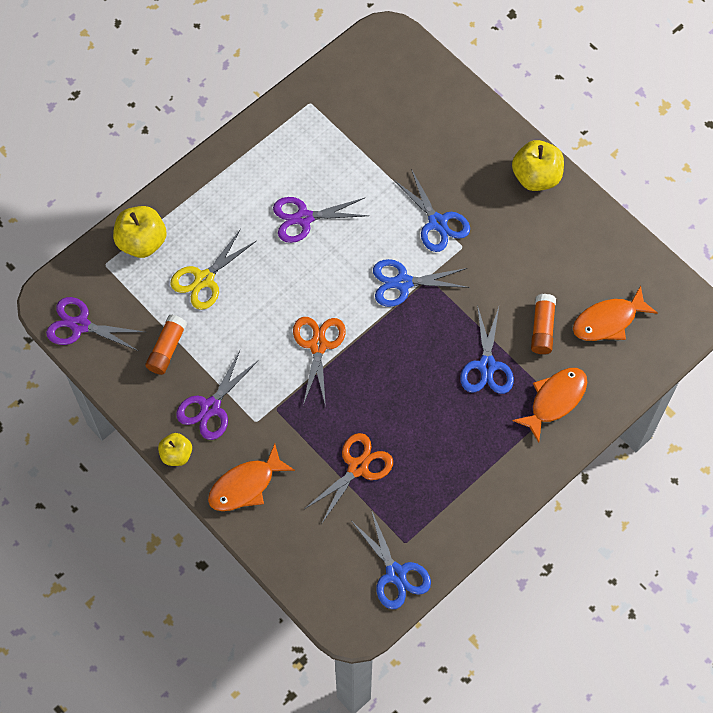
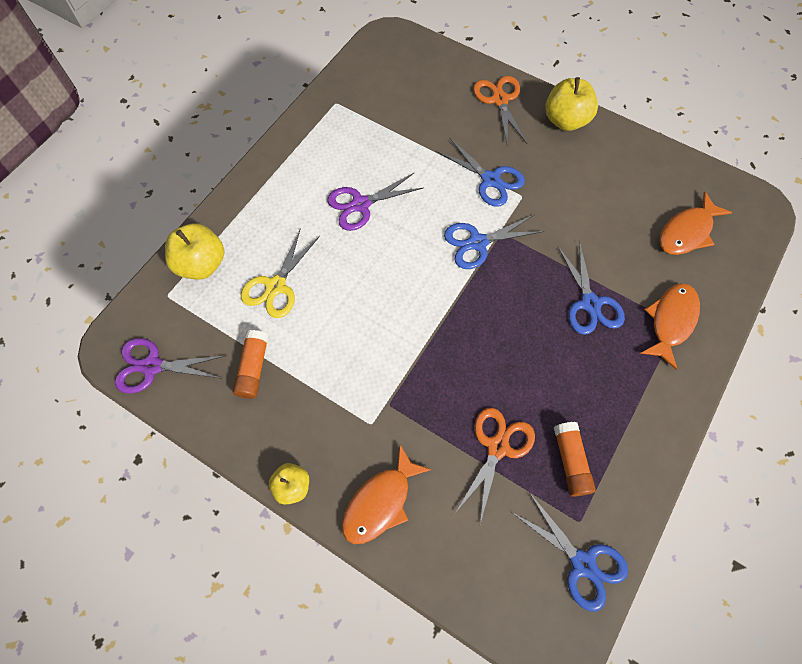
camera: 15 degrees left, 0 degrees up
purple scissors [176,351,259,440] -> none
orange scissors [293,317,346,407] -> orange scissors moved to [473,76,527,146]
orange glue stick [531,294,556,354] -> orange glue stick moved to [554,422,596,497]

